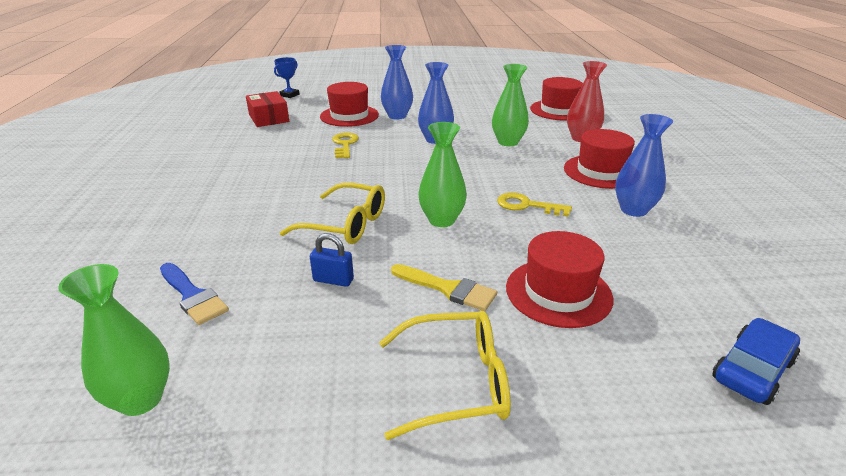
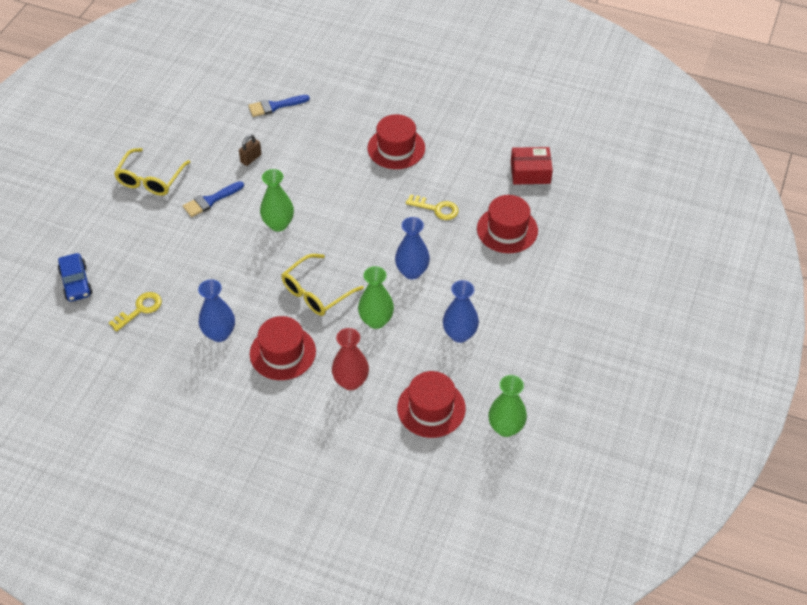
camera: 115 degrees right, 20 degrees up
green vase [58,264,170,416] -> green vase moved to [489,375,527,437]
blue trophy [274,57,299,98] -> none
yellow glasses [280,182,385,244] -> yellow glasses moved to [281,254,364,316]
blue padlock [310,233,354,287] -> brown padlock [239,134,262,166]
blue vase [381,45,413,120] -> blue vase moved to [443,280,479,343]
yellow brush [391,264,497,311] -> blue brush [183,181,244,217]
yellow key [497,192,572,217] -> yellow key moved to [109,292,162,332]
red hat [506,231,613,328] -> red hat moved to [367,114,425,169]

